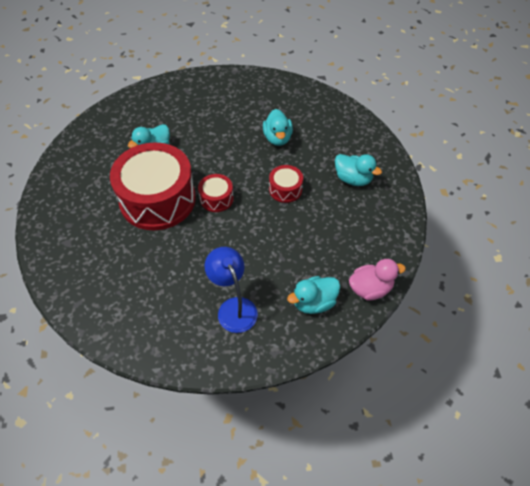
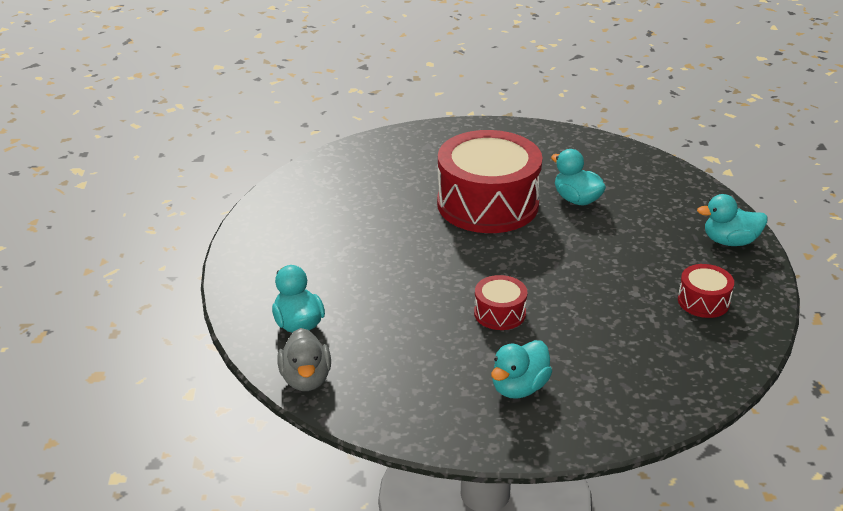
camera: 95 degrees right, 20 degrees down
red drum [198,174,234,212] -> red drum moved to [678,264,734,318]
blue lamp [205,247,258,333] -> none
turquoise duck [263,109,293,146] -> turquoise duck moved to [697,194,768,246]
pink duck [349,259,406,300] -> grey duck [277,328,331,391]

